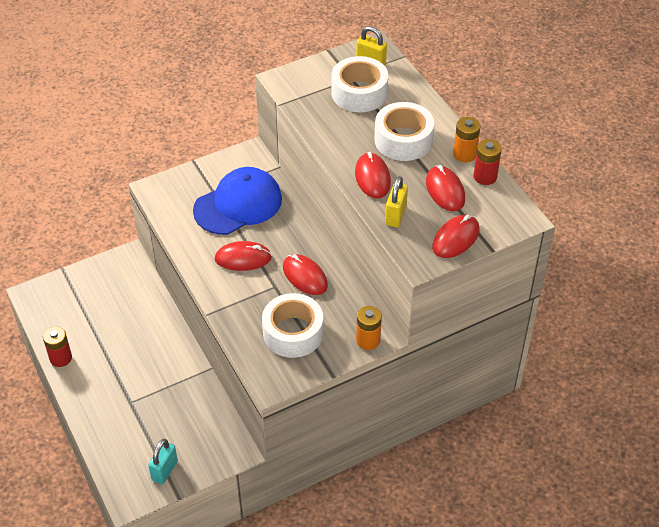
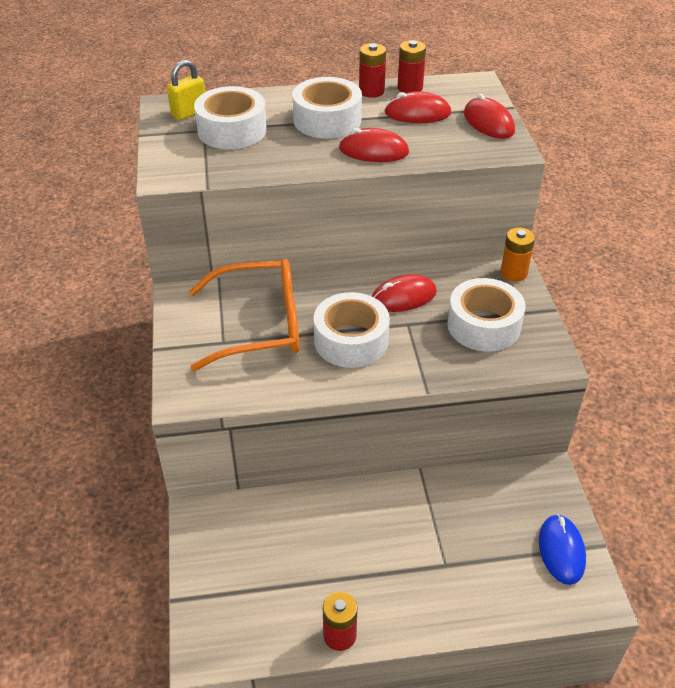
camera: 70 degrees left, 5 degrees down
turquoise padlock [148,439,178,484] -> blue mouse [539,514,586,585]
blue cap [193,167,282,235] -> orange glasses [189,259,299,371]
red mouse [214,241,272,271] -> white tape [314,292,390,368]
yellow padlock [385,176,408,227] -> none
orange battery [453,117,481,162] -> red battery [359,43,386,98]

